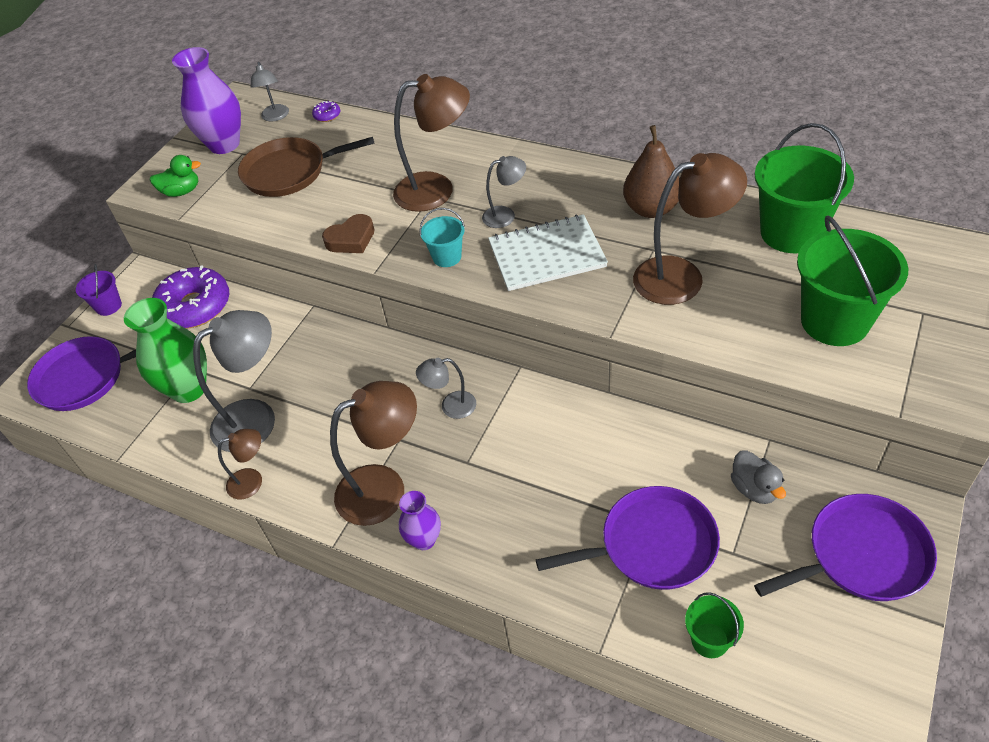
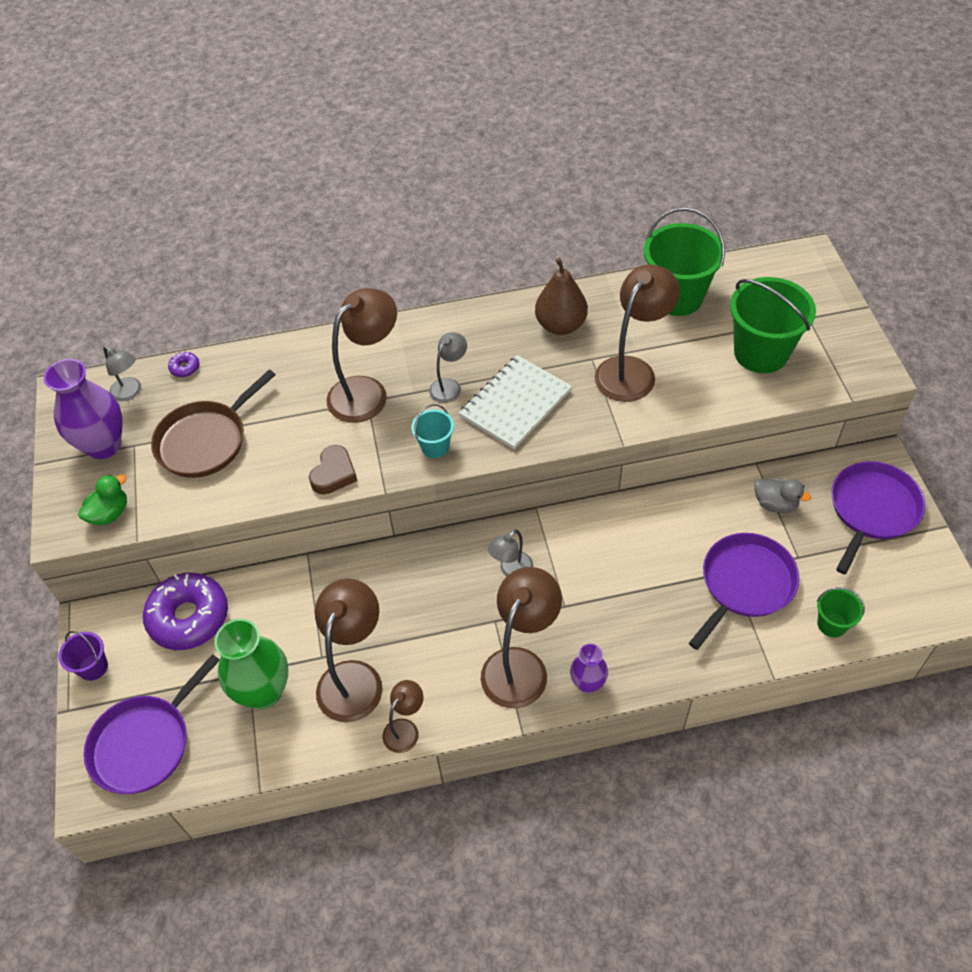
camera: 40 degrees left, 5 degrees up
grey lamp [193,310,275,452] -> brown lamp [315,578,383,722]

